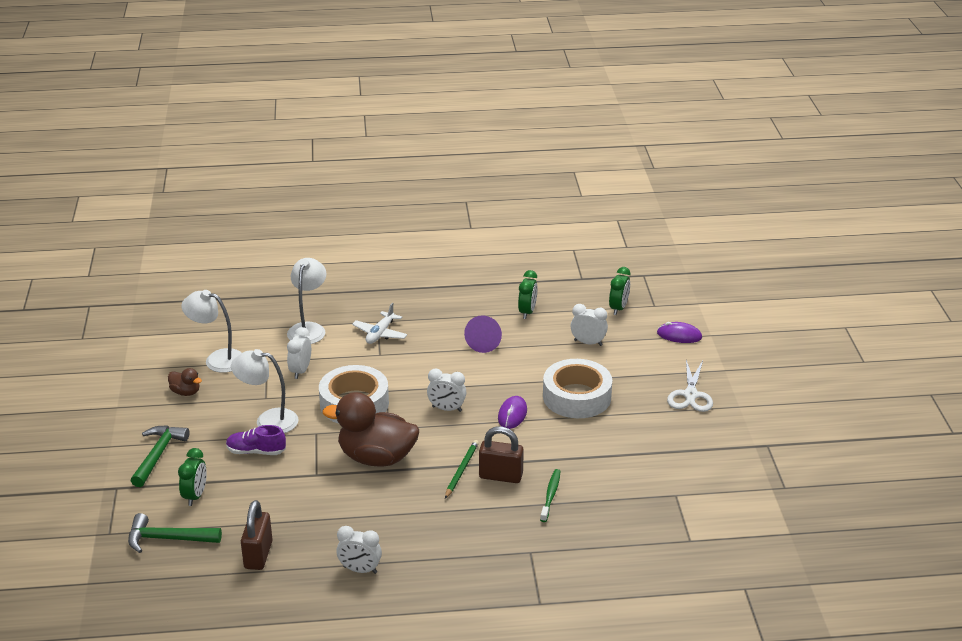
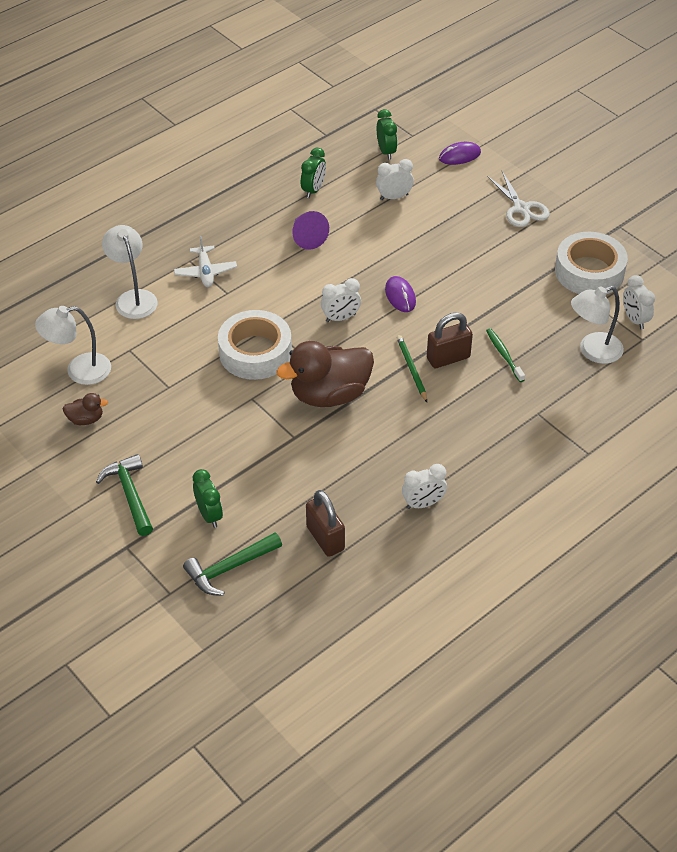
camera: 35 degrees left, 15 degrees up
purple shoe [226,425,286,455] -> none
white lamp [231,349,299,433] -> white lamp moved to [571,286,624,364]
white clock [287,327,311,379] -> white clock moved to [623,275,655,329]
green clock [518,270,538,319] -> green clock turned 45 degrees clockwise [301,148,326,198]
white tape [543,359,612,418] -> white tape moved to [555,232,628,294]

